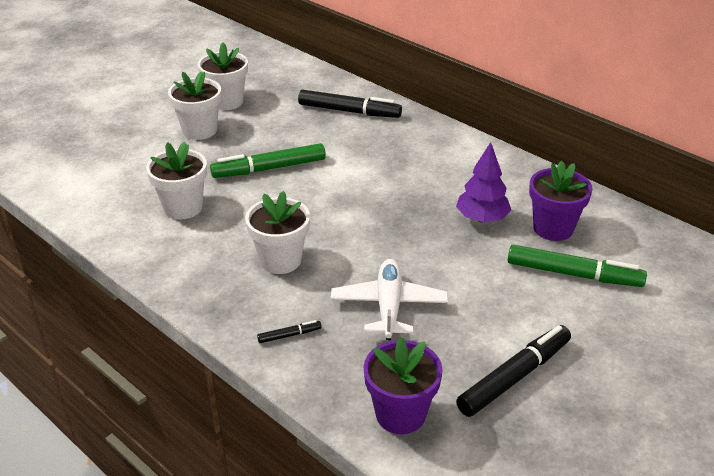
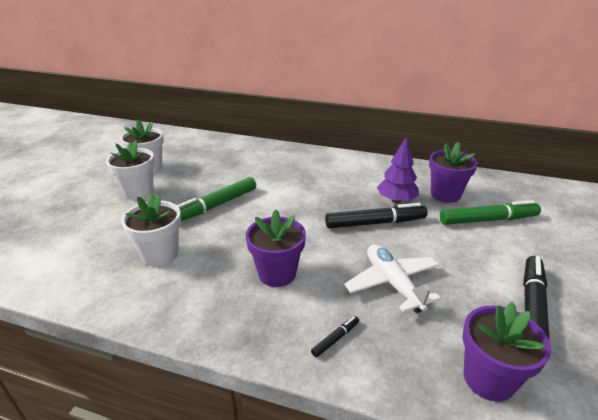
camera: 25 degrees left, 5 degrees down
white flower pot [245,191,310,274] -> purple flower pot [246,209,306,287]
black marker [298,90,402,118] -> black marker moved to [325,203,427,228]

